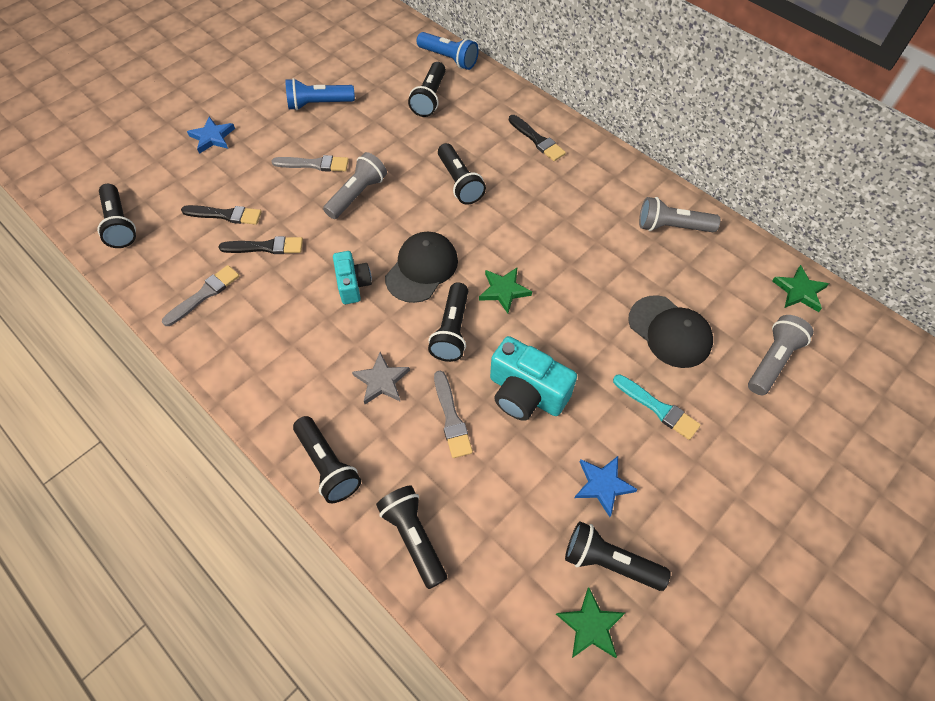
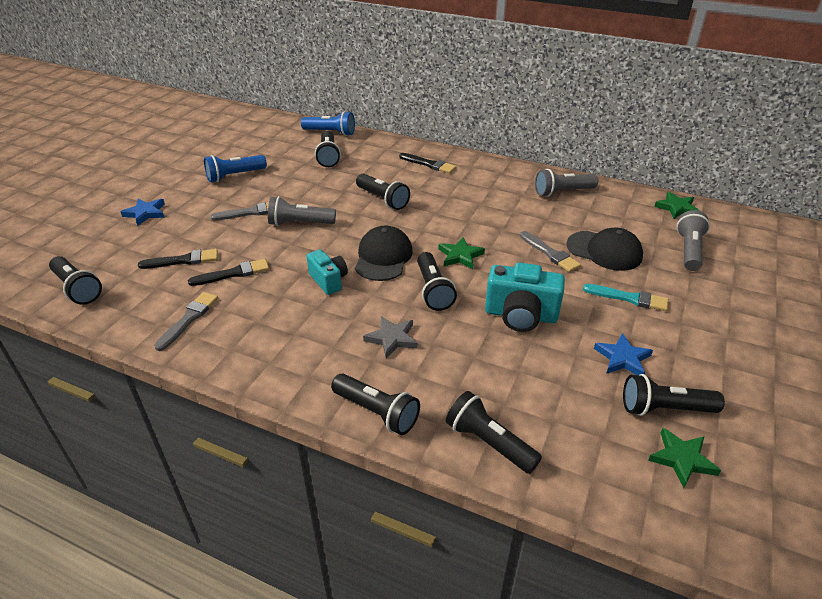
camera: 20 degrees left, 20 degrees down
grey flashlight [323,152,387,219] -> grey flashlight turned 105 degrees counterclockwise [268,196,336,226]
grey brush [434,371,473,458] -> grey brush moved to [520,231,581,272]

